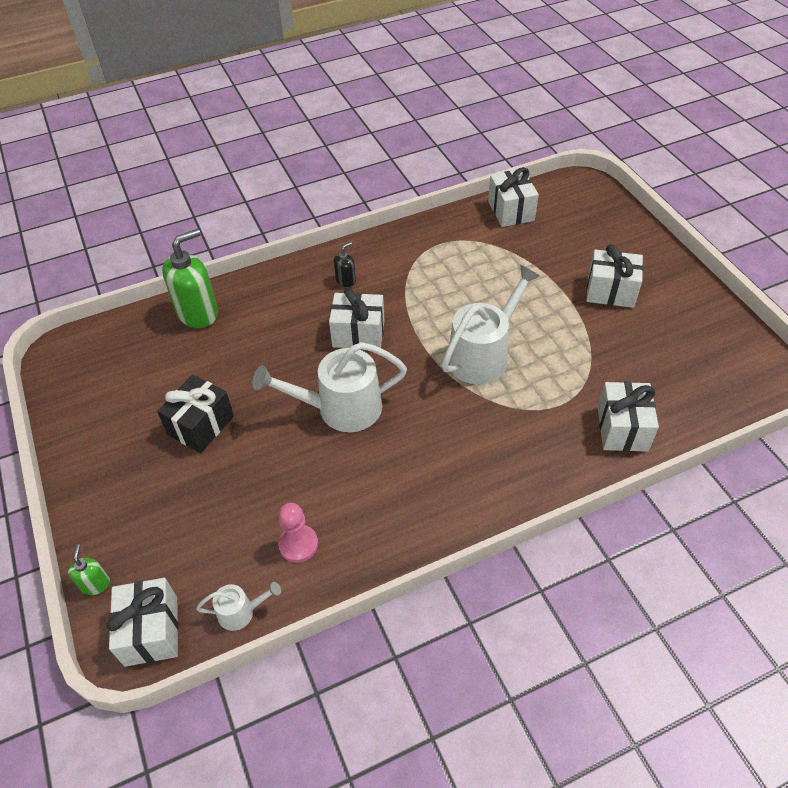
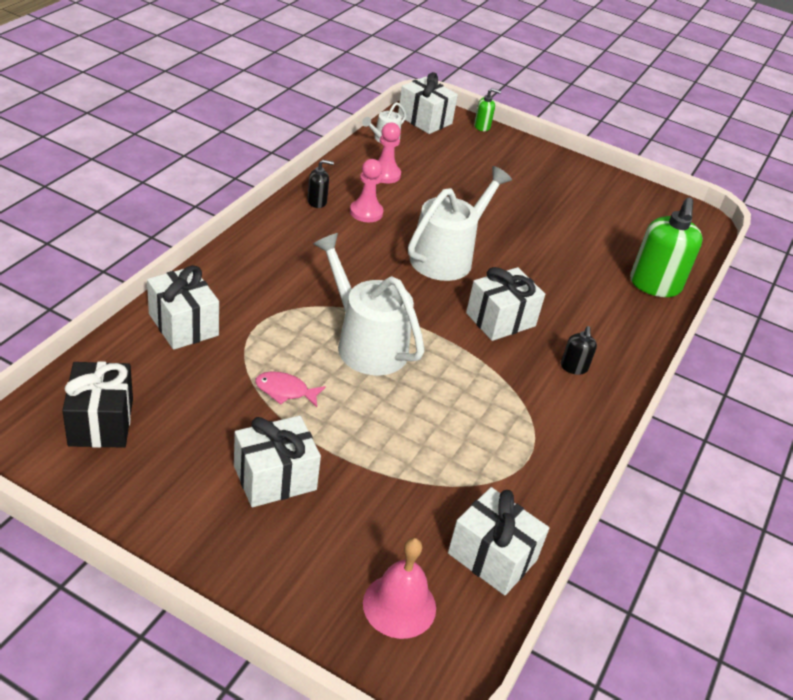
camera: 135 degrees right, 10 degrees down
green soap dispenser [68,544,110,595] -> green soap dispenser turned 45 degrees counterclockwise [474,88,501,131]
black gift [157,375,234,453] -> black gift moved to [62,361,133,448]
white watering can [441,265,540,384] -> white watering can turned 135 degrees clockwise [313,233,425,375]
none -> pink fish [255,371,326,407]
none -> black soap dispenser [307,159,334,208]
none -> pink pawn [350,159,383,222]
none -> pink bell [363,538,436,639]

